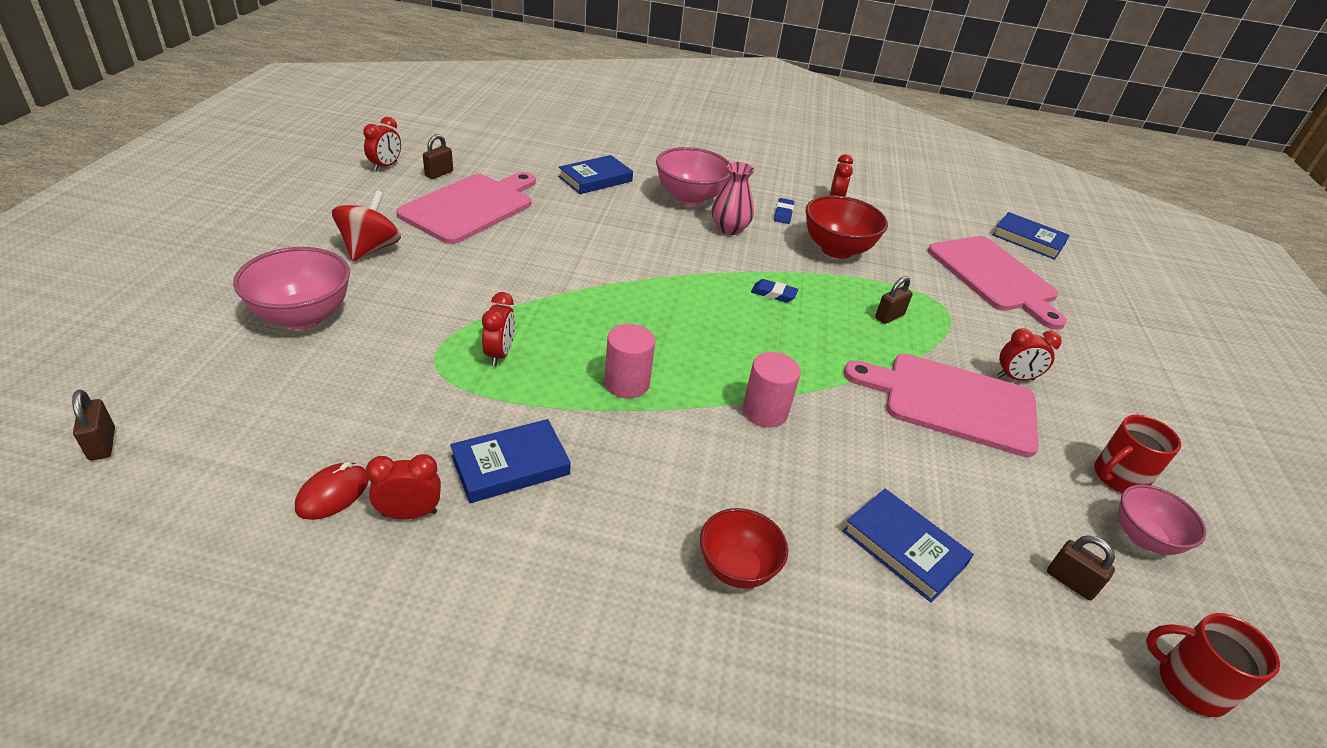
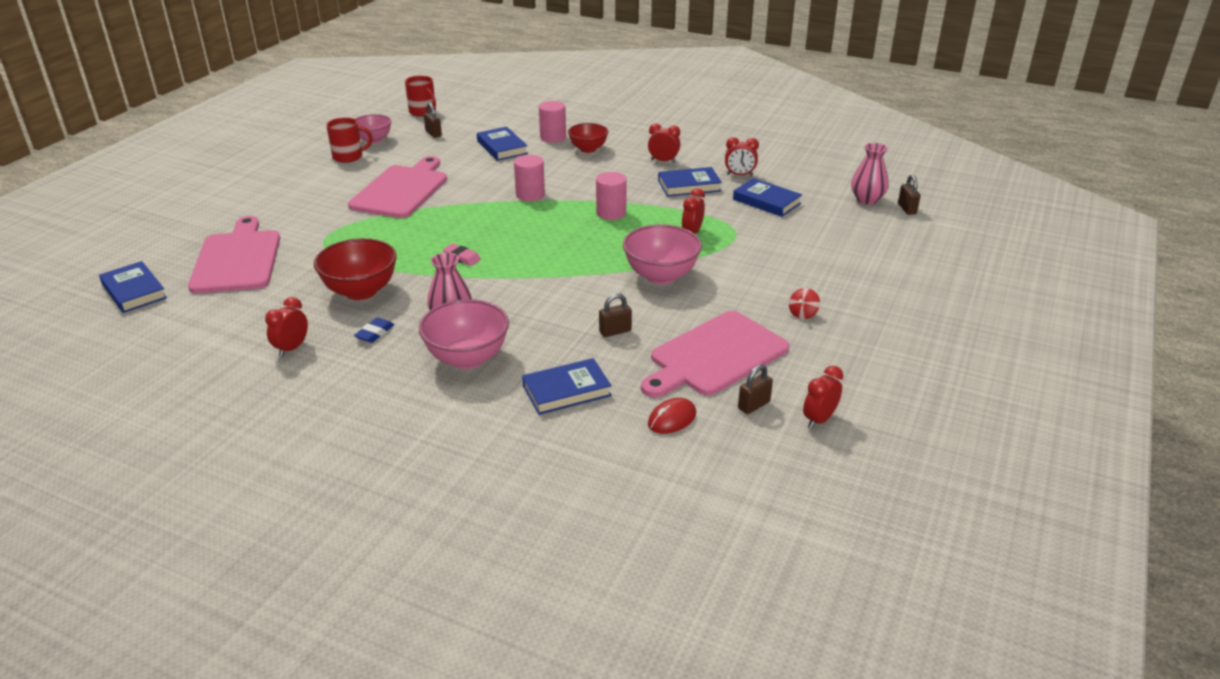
camera: 160 degrees left, 5 degrees down
pink bowl [233,247,350,329] -> pink bowl moved to [623,224,702,285]
red mouse [295,462,369,520] -> red mouse moved to [648,398,696,434]
red spinning top [332,190,401,261] -> red spinning top [789,288,820,319], size x0.52
blue eraser [751,279,798,302] -> pink eraser [443,244,481,266]
pink cutting board [844,354,1039,457] -> pink cutting board turned 105 degrees counterclockwise [348,156,447,218]
brown padlock [875,276,913,324] -> brown padlock moved to [599,293,632,337]
red clock [997,328,1062,381] -> red clock moved to [648,124,680,163]
none -> pink cylinder [539,101,566,143]
none -> blue book [733,178,802,217]
none -> pink vase [851,143,889,205]

